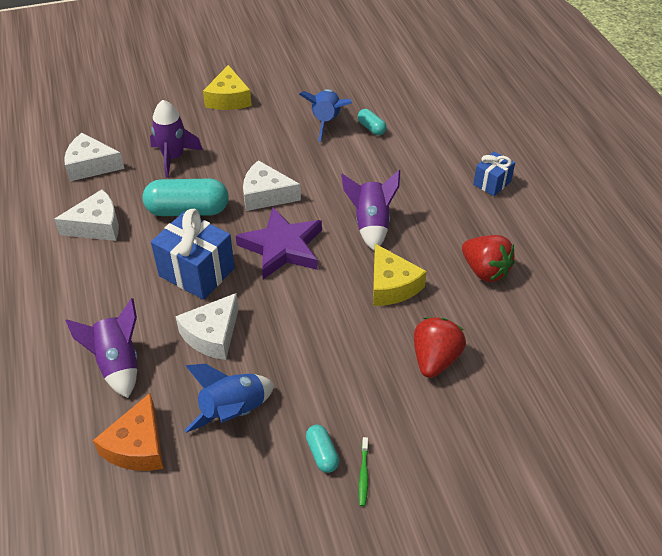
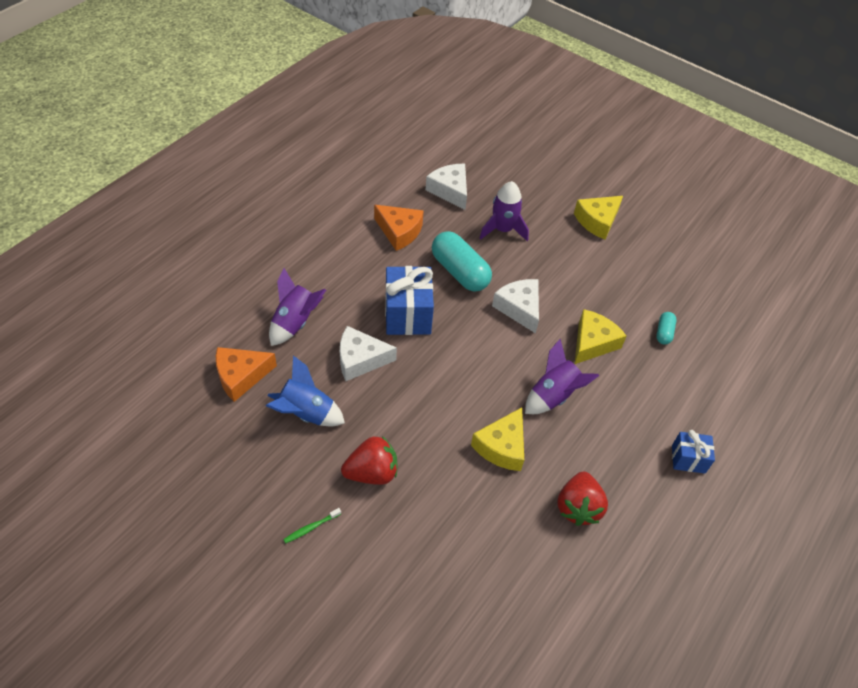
camera: 50 degrees right, 5 degrees up
white cheese [54,189,119,241] -> orange cheese [374,205,424,251]
purple star [236,207,322,279] -> none
blue rocket [299,89,352,142] -> none
turquoise capsule [306,425,339,473] -> none
red strawberry [414,317,466,378] -> red strawberry moved to [341,436,397,485]
none -> yellow cheese [575,309,627,364]

